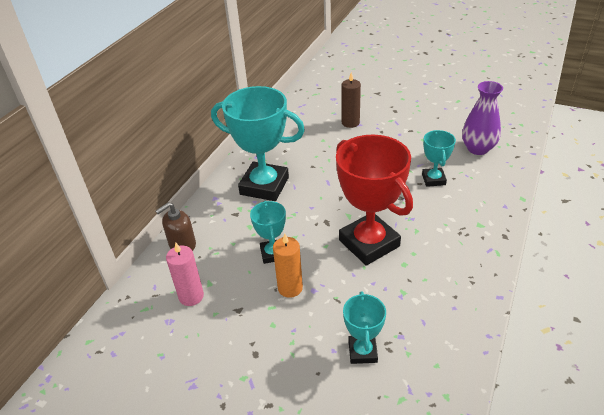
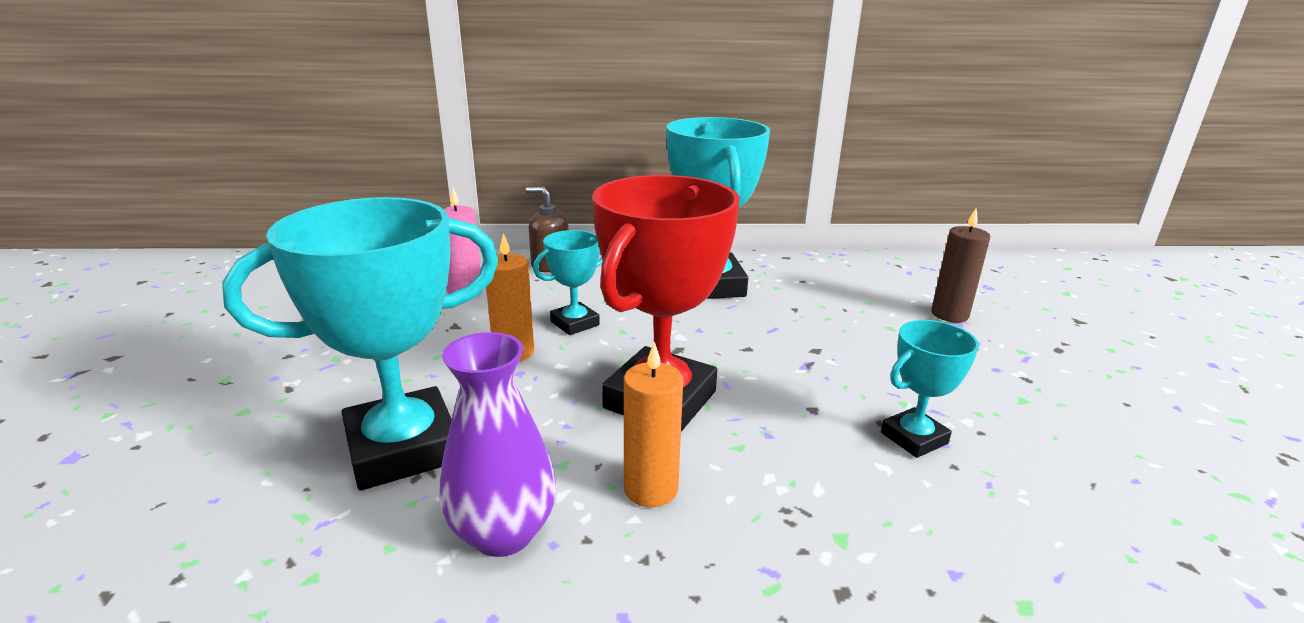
camera: 60 degrees right, 15 degrees down
turquoise trophy [343,292,386,364] -> turquoise trophy [222,197,498,491], size x1.96
purple vase [462,81,503,155] -> purple vase moved to [439,332,556,557]
none -> orange candle [624,342,683,507]

